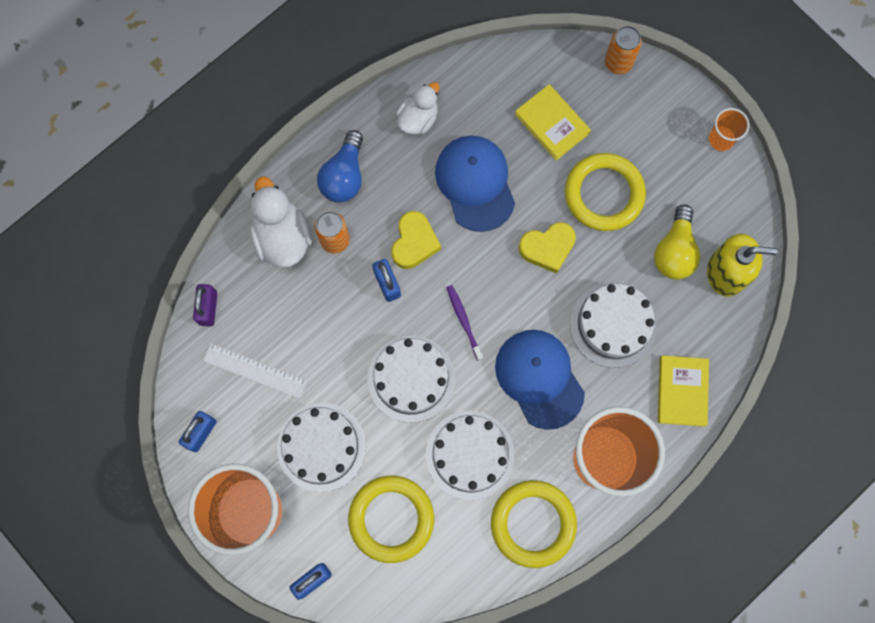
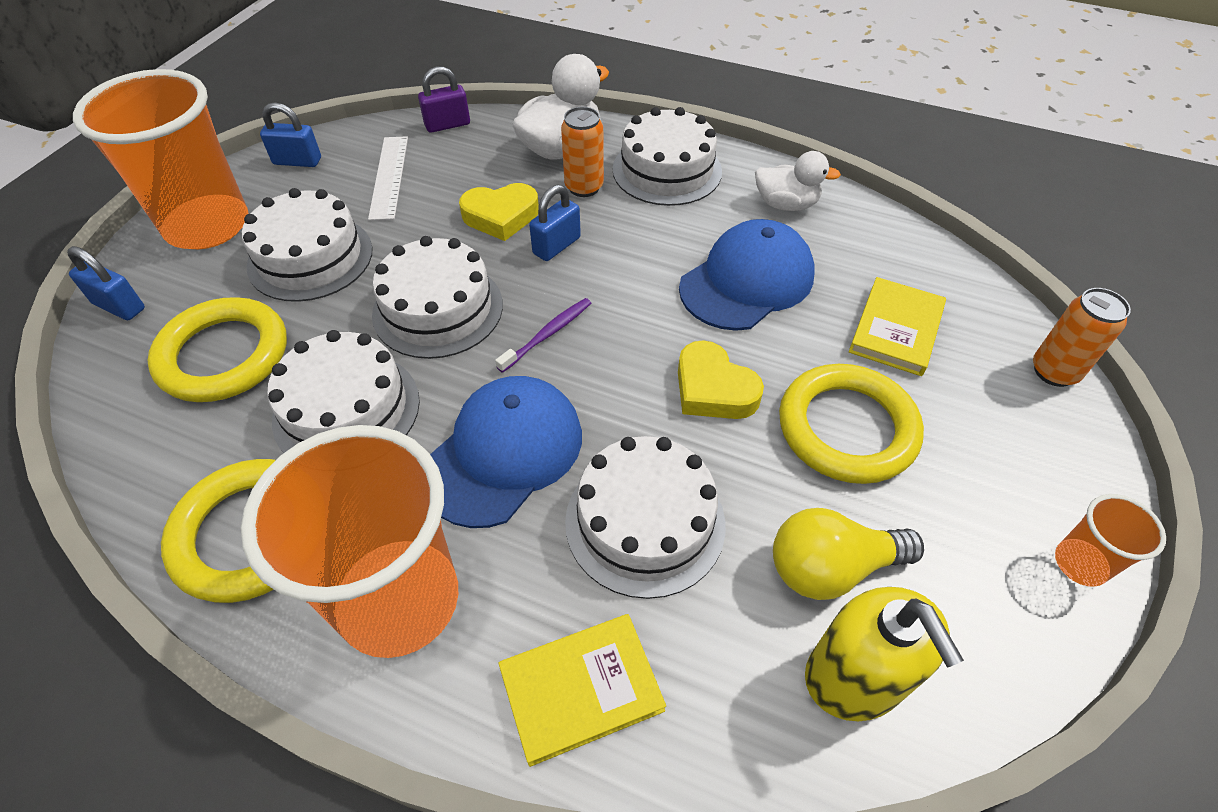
camera: 65 degrees right, 25 degrees down
blue light bulb [317,130,363,203] -> white cake [613,107,722,206]
yellow heart [391,211,441,269] -> yellow heart moved to [459,183,539,241]

